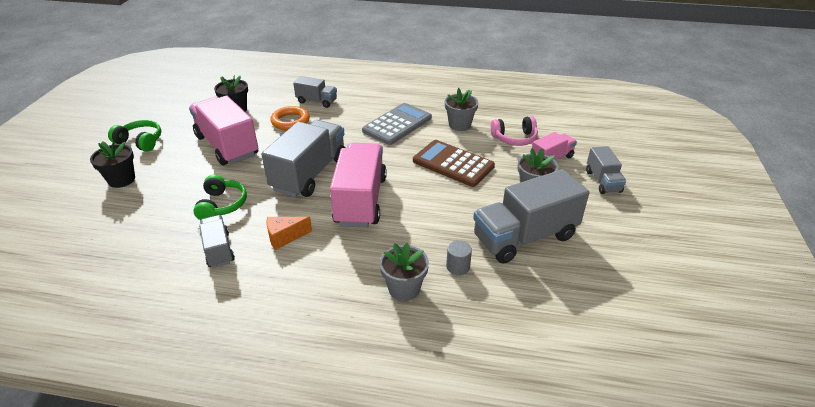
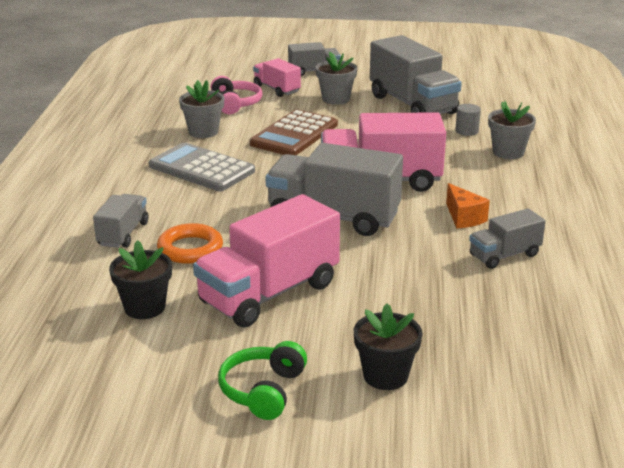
camera: 95 degrees left, 10 degrees down
green headphones [193,175,247,220] -> none

